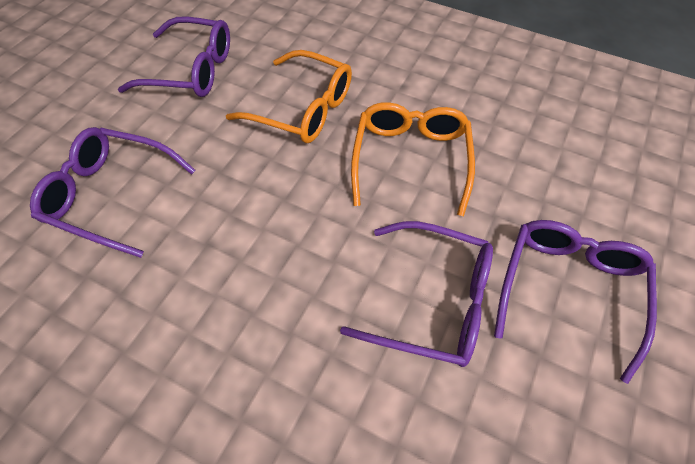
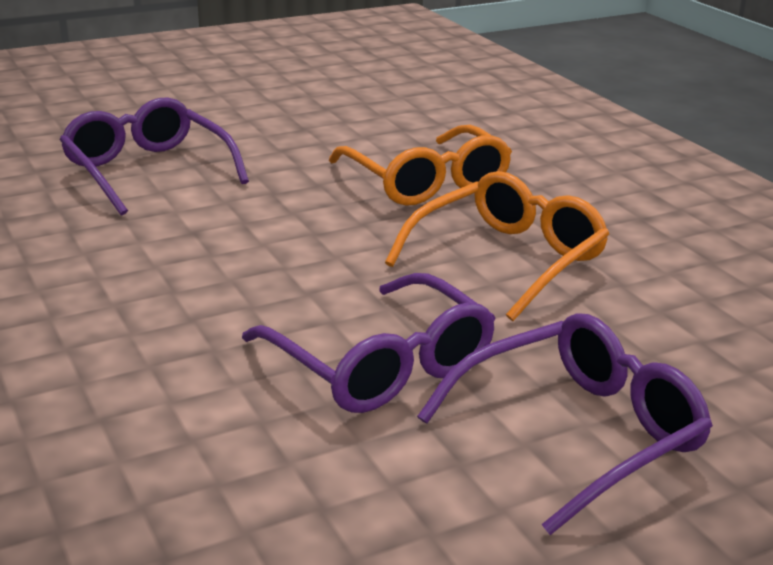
camera: 35 degrees right, 30 degrees down
purple glasses [118,16,230,97] -> none

